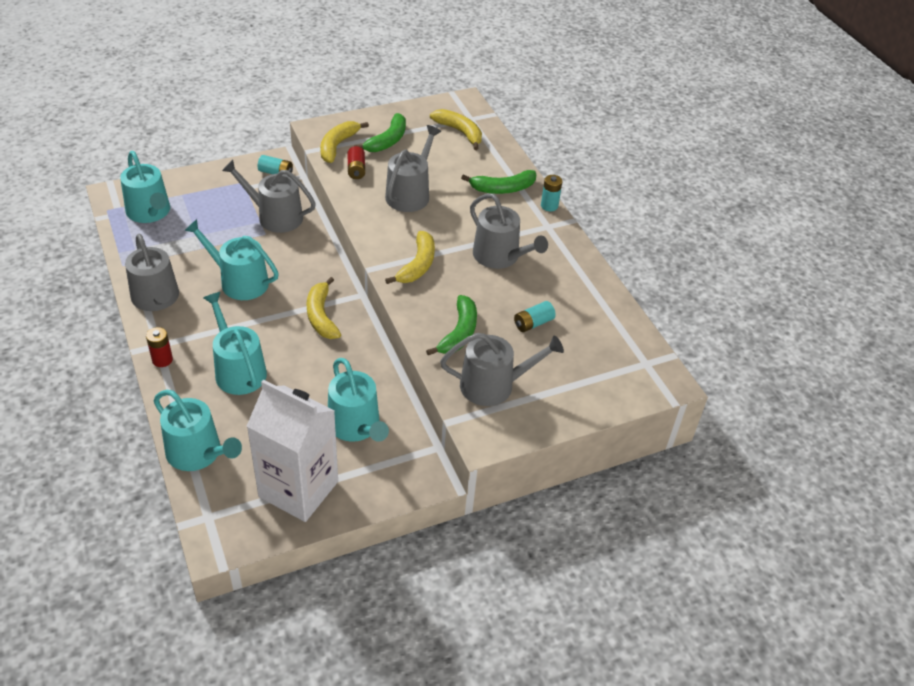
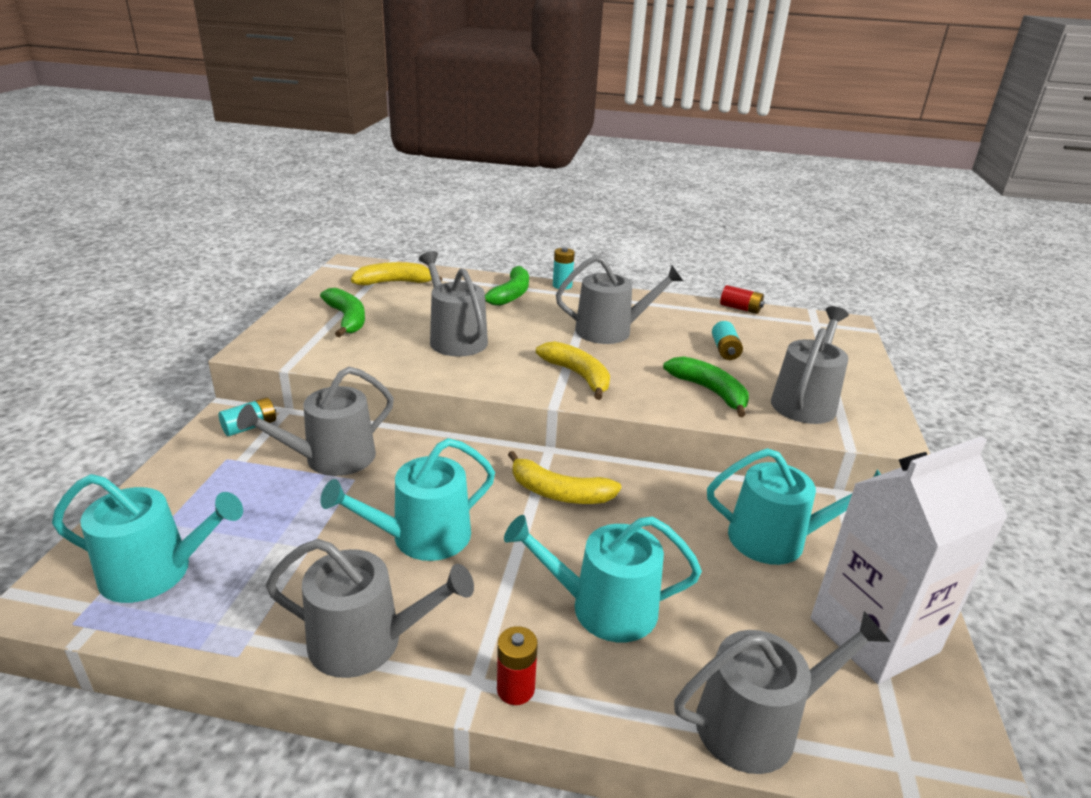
camera: 55 degrees left, 15 degrees down
turquoise watering can [154,390,242,471] -> grey watering can [674,611,890,774]
yellow banana [320,121,369,163] -> none
red battery [348,146,365,179] -> red battery moved to [720,285,764,314]

